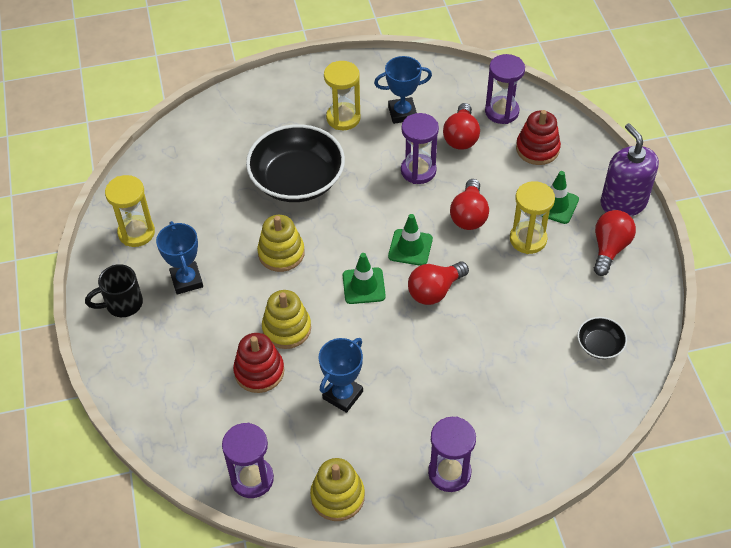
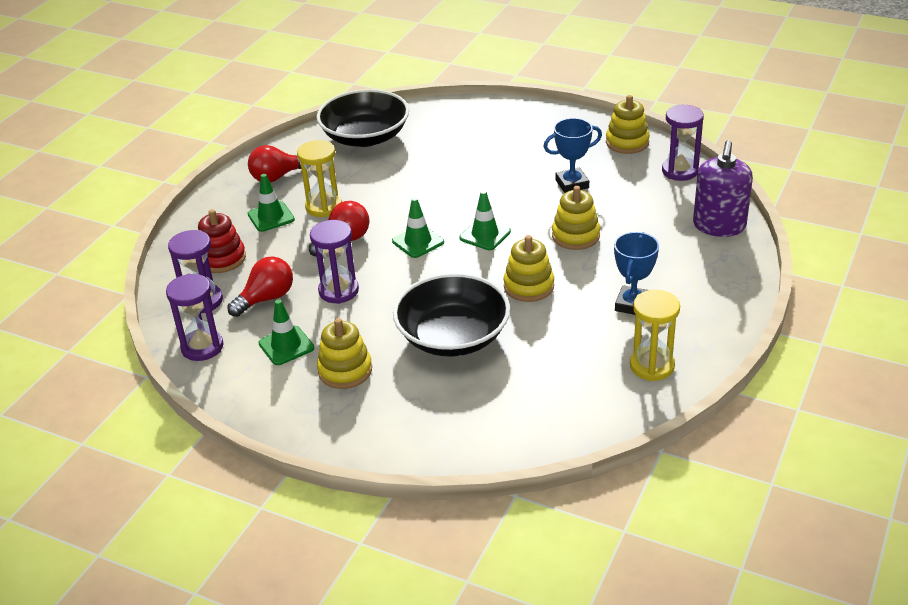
camera: 140 degrees left, 15 degrees down
black mug [85,264,143,317] -> none
red stacking toy [233,333,284,393] -> none
yellow hourglass [324,61,361,130] -> yellow stacking toy [317,318,372,389]
blue trophy [374,56,432,124] -> green traffic cone [258,299,314,365]
red light bulb [408,262,469,305] -> none
purple hourglass [428,416,476,492] -> purple hourglass moved to [166,274,224,361]
black bowl [577,317,627,359] -> black bowl [317,89,409,147], size x2.21
purple soap dispenser [600,123,659,216] -> purple soap dispenser moved to [693,140,753,237]

